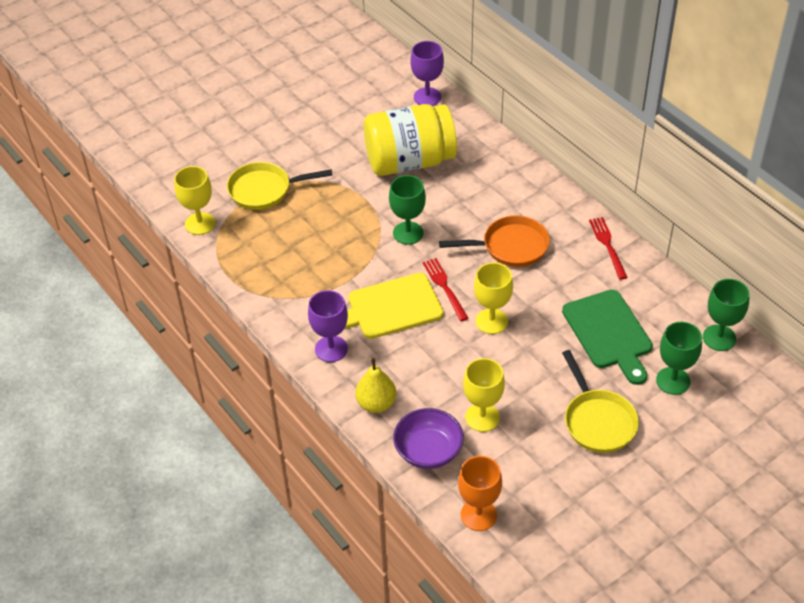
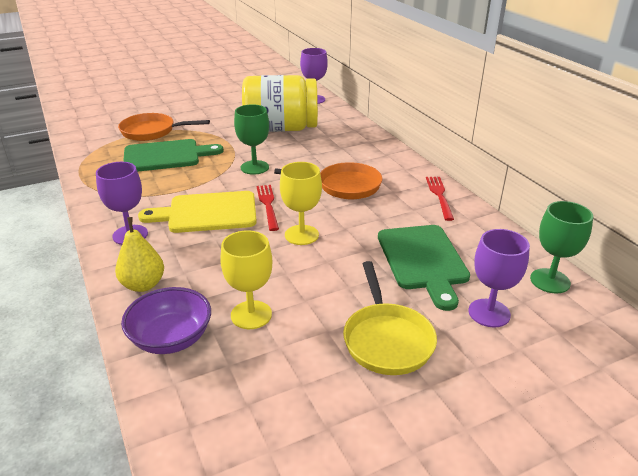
camera: 10 degrees right, 15 degrees down
yellow goblet [174,166,215,235] -> none
yellow pan [227,162,333,210] -> orange pan [118,113,210,141]
orange goblet [458,456,502,531] -> none
green goblet [656,322,702,395] -> purple goblet [468,229,530,327]
none -> green cutting board [123,139,224,171]

